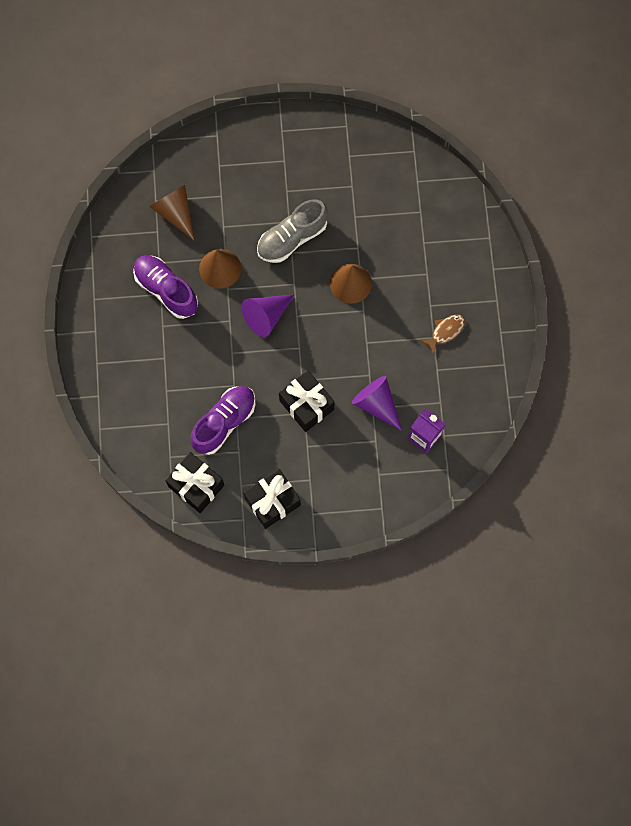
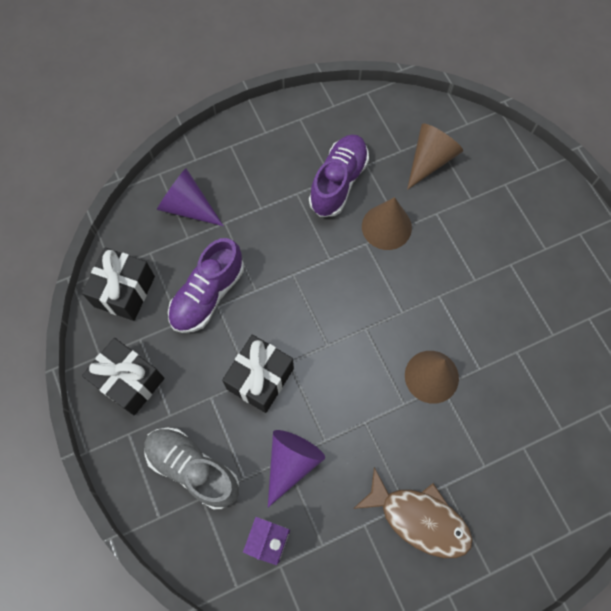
camera: 70 degrees right, 5 degrees down
purple shoe [190,386,255,455] -> purple shoe turned 105 degrees clockwise [168,238,244,333]
purple cone [242,294,295,337] -> purple cone moved to [157,168,224,226]
grey shoe [257,199,328,263] -> grey shoe moved to [145,428,239,509]
brown fish [421,314,465,354] -> brown fish [353,467,473,558], size x1.75

